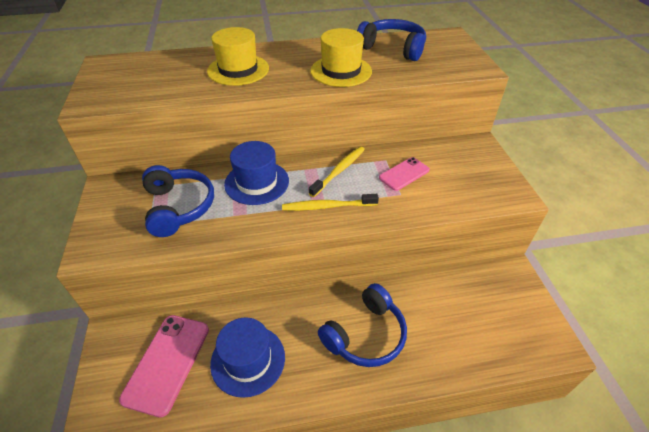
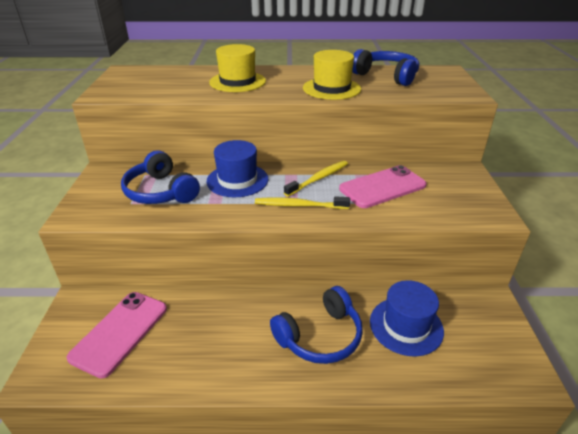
camera: 10 degrees right, 10 degrees down
blue headphones [142,165,214,237] -> blue headphones turned 150 degrees clockwise [121,150,200,204]
blue hat [210,317,285,398] -> blue hat moved to [370,280,444,357]
pink phone [379,157,430,191] -> pink phone [339,165,427,208], size x1.64

